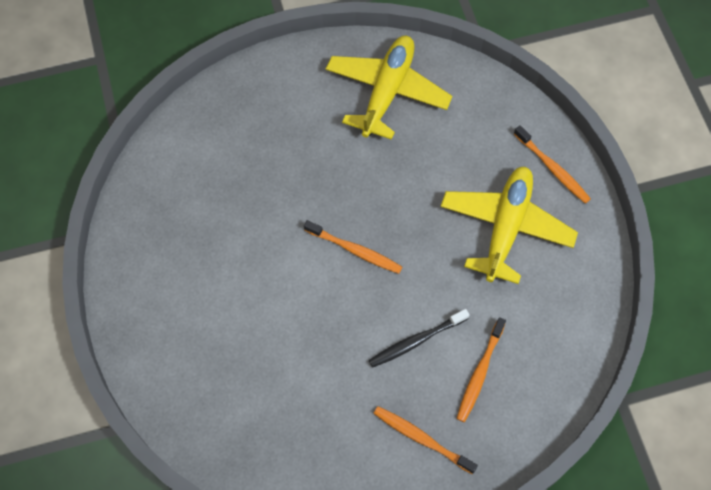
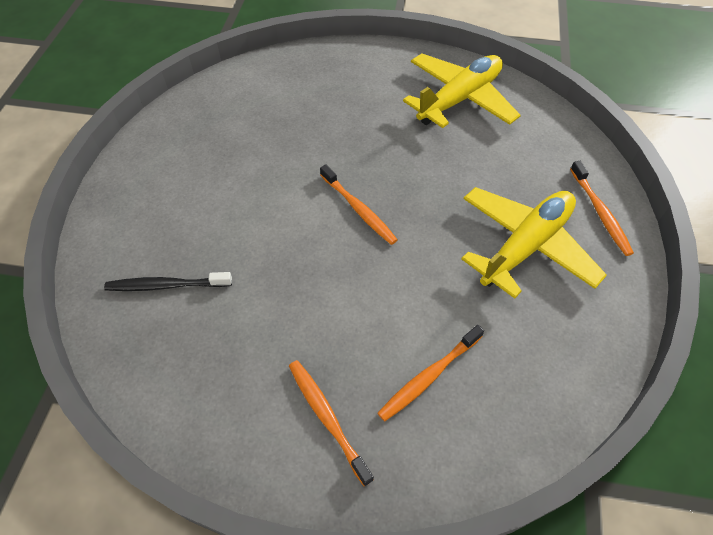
camera: 25 degrees right, 10 degrees down
black toothbrush [369,309,470,368] -> black toothbrush moved to [104,272,232,291]

